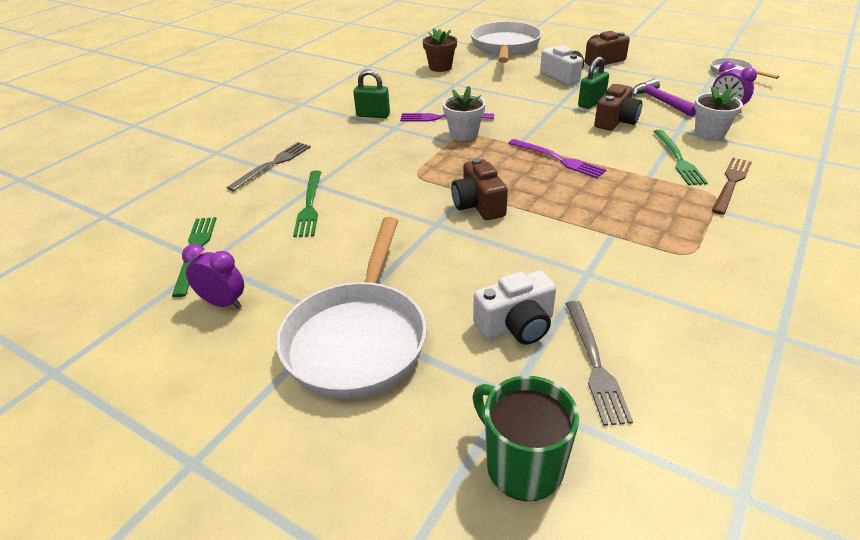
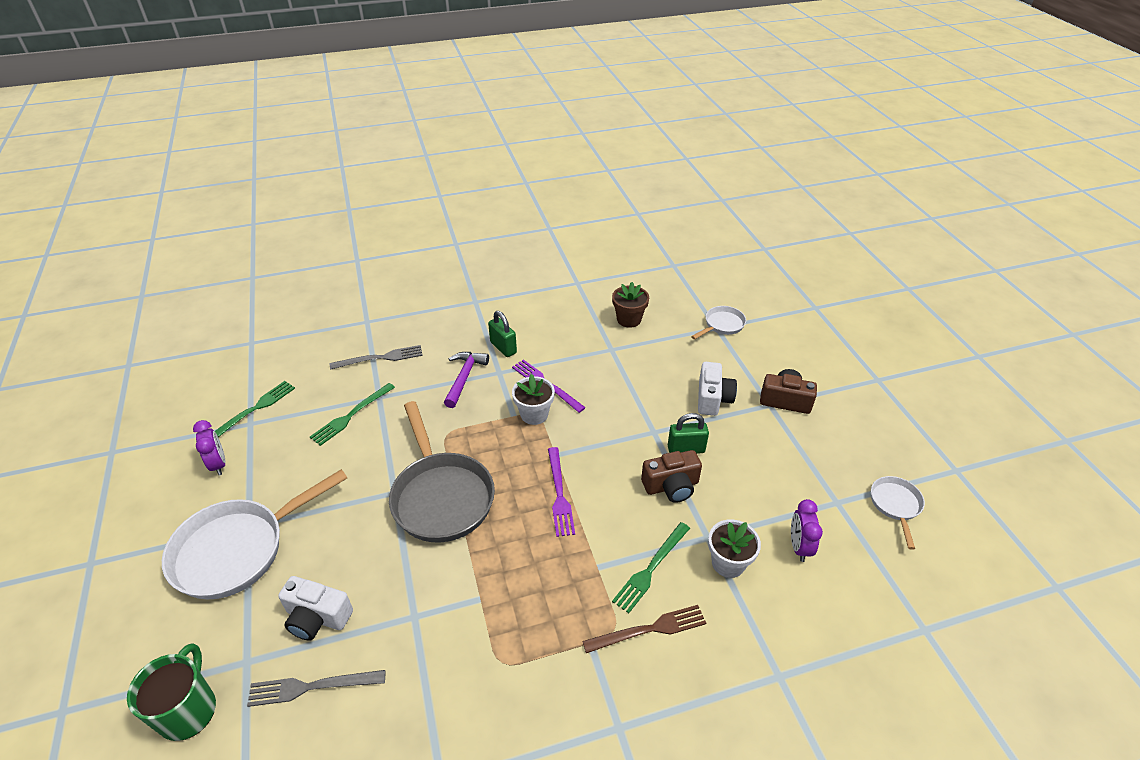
camera: 40 degrees right, 5 degrees up
brown camera [451,158,508,220] -> grey pan [389,401,495,543]
white pan [471,21,542,63] -> white pan [691,306,746,340], size x0.50
grey fork [565,301,633,426] -> grey fork turned 45 degrees clockwise [247,670,385,707]
purple hammer [632,78,696,117] -> purple hammer moved to [444,352,489,408]

